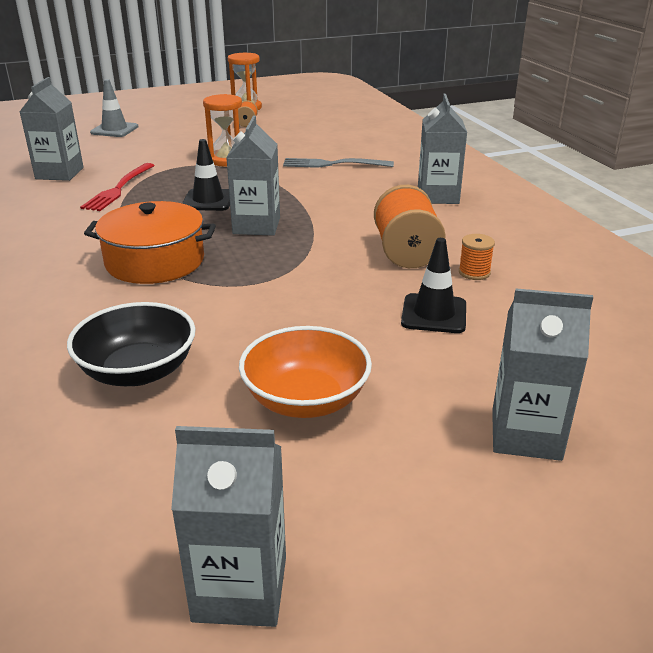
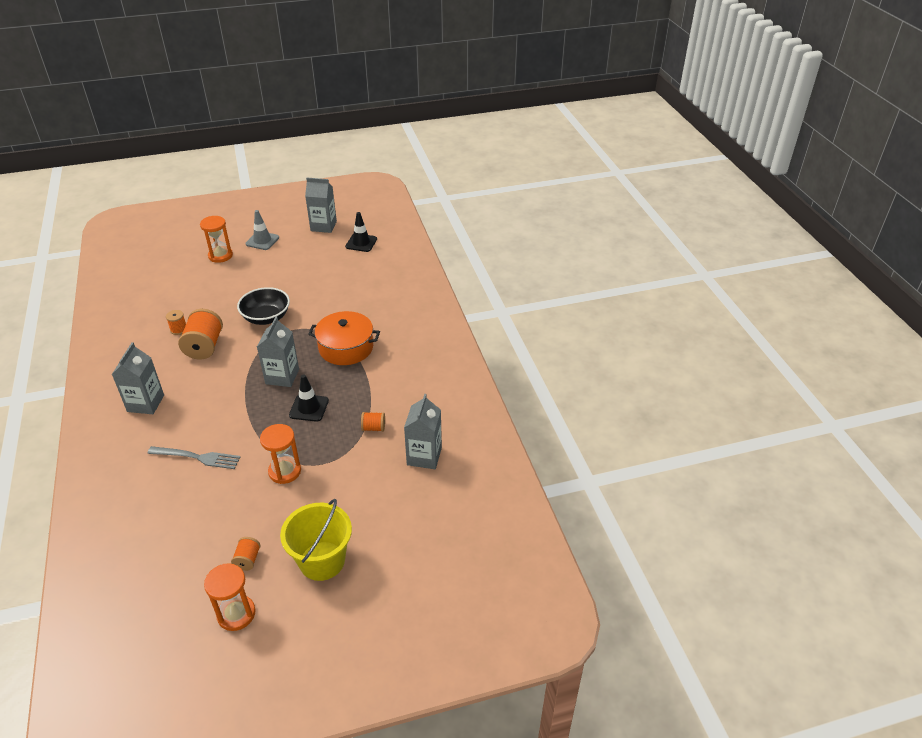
camera: 175 degrees left, 10 degrees up
black bowl [67,302,195,386] -> black bowl moved to [237,287,290,325]
red fork [80,163,155,211] -> orange spool [361,412,385,432]
grey traffic cone [90,79,138,137] -> grey traffic cone moved to [245,210,279,250]
orange bowl [239,326,372,418] -> none
black traffic cone [401,238,466,333] -> black traffic cone moved to [345,212,377,252]
grey carton [492,288,593,461] -> orange hourglass [200,216,233,263]
none -> yellow bucket [280,499,352,581]

